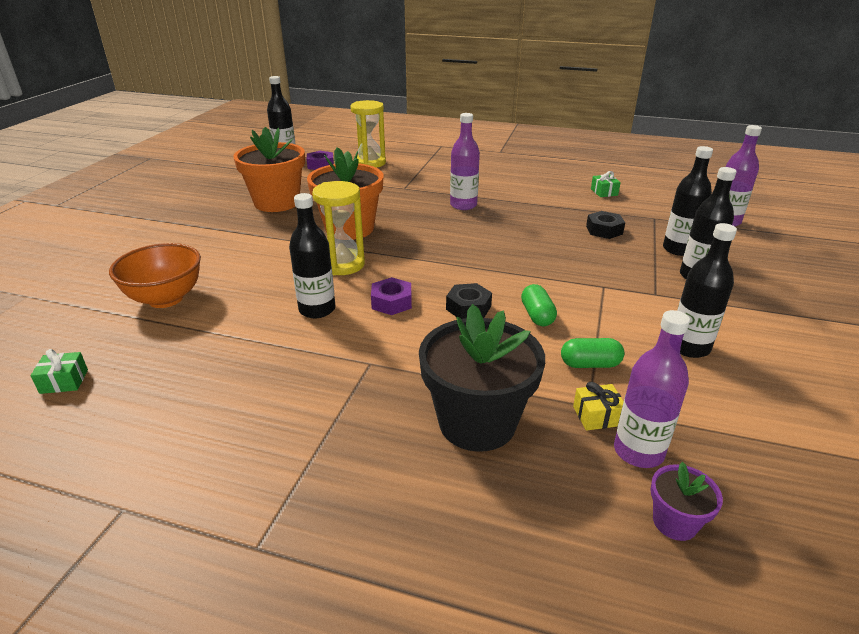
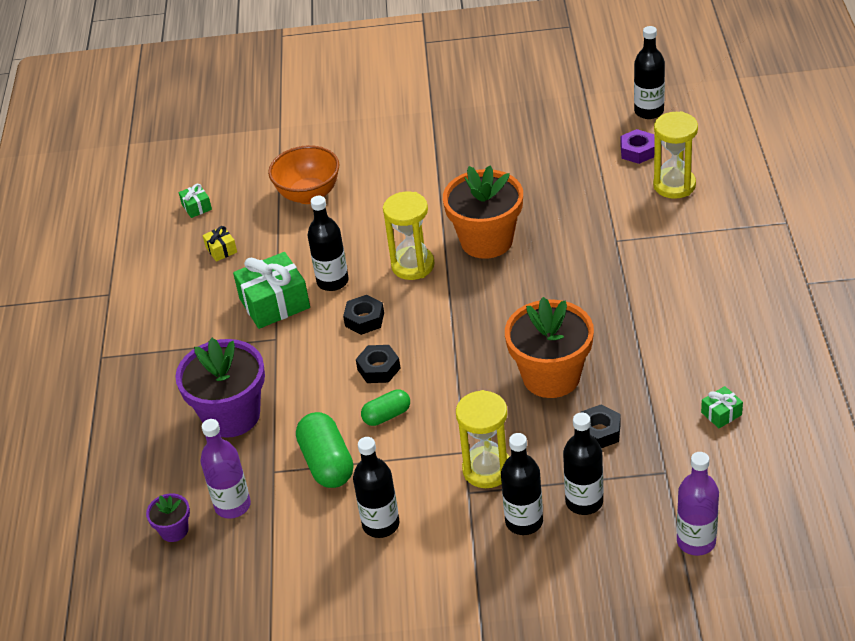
camera: 75 degrees right, 10 degrees up
orange flower pot [233,127,305,212] -> orange flower pot moved to [505,297,594,398]
purple nut [371,277,412,315] -> black nut [343,295,384,335]
black flower pot [419,304,545,452] -> purple flower pot [175,338,265,438]
purple bottle [450,113,480,210] -> none
green capsule [561,338,624,368] -> green capsule [296,412,353,488], size x1.67
yellow gift [573,382,624,431] -> yellow gift moved to [203,226,237,262]
none -> green gift [233,252,310,329]
none -> yellow hourglass [456,390,509,488]

